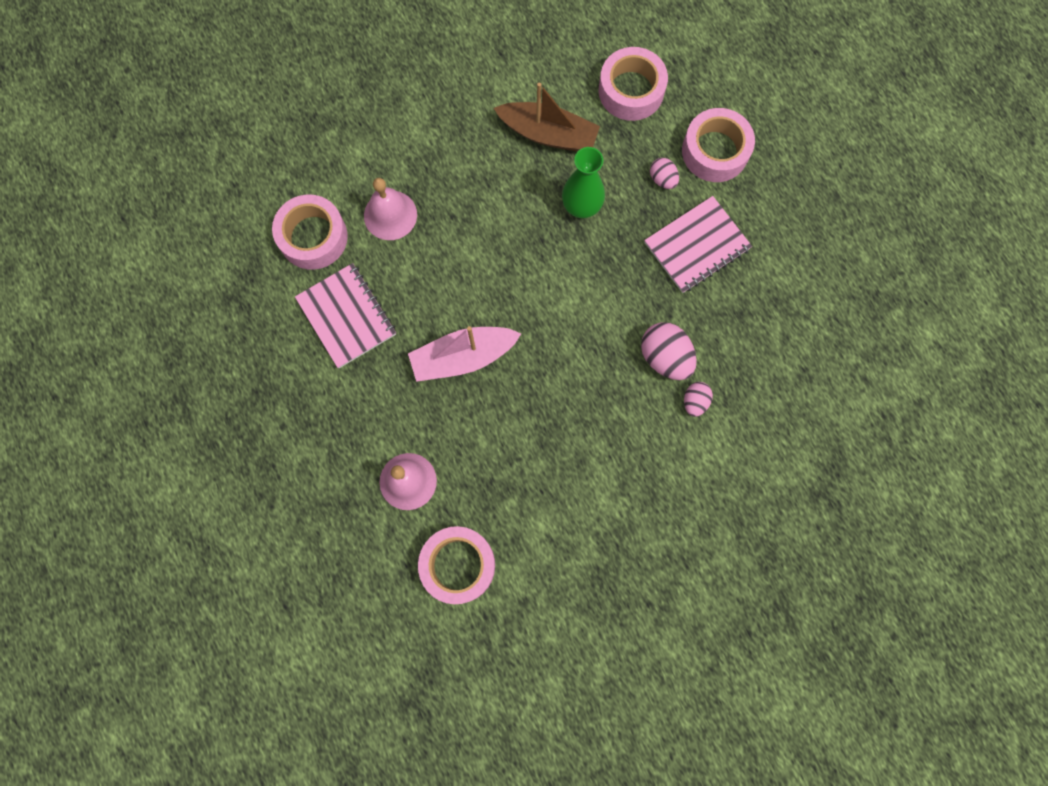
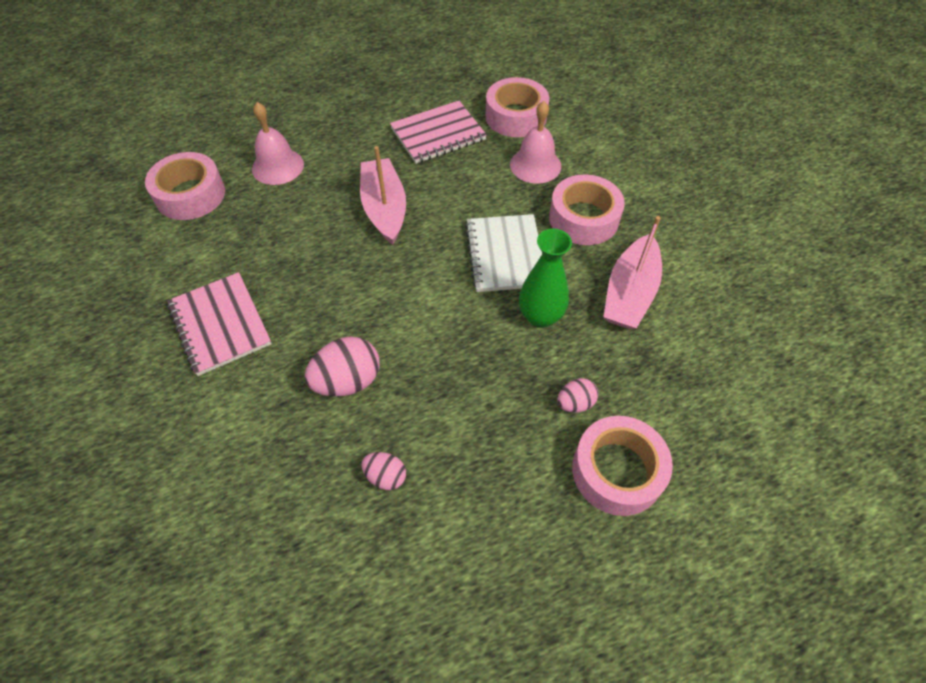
camera: 95 degrees right, 20 degrees down
brown boat [494,83,600,152] -> pink boat [604,216,662,329]
pink tape [599,47,668,121] -> pink tape moved to [549,174,625,245]
pink notebook [644,196,752,293] -> pink notebook moved to [167,272,272,376]
pink egg [684,382,713,417] -> pink egg moved to [362,452,406,490]
none -> white notebook [465,214,542,292]

